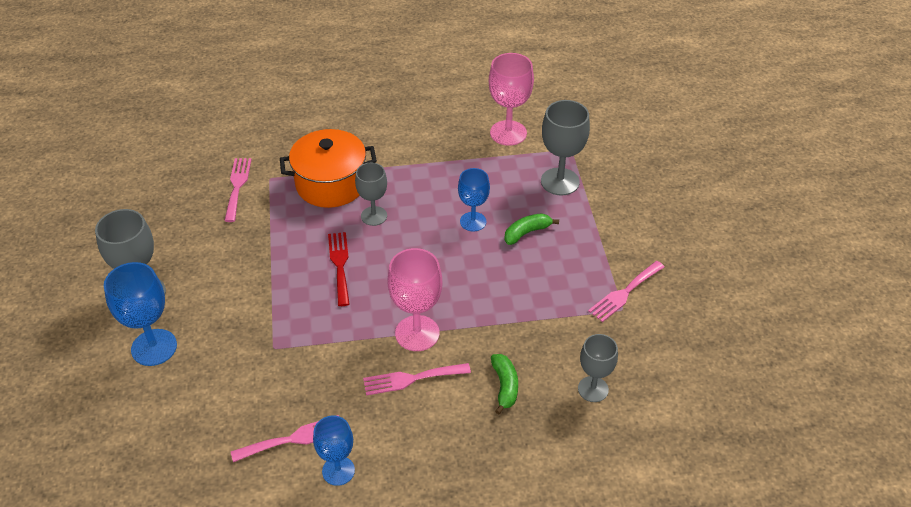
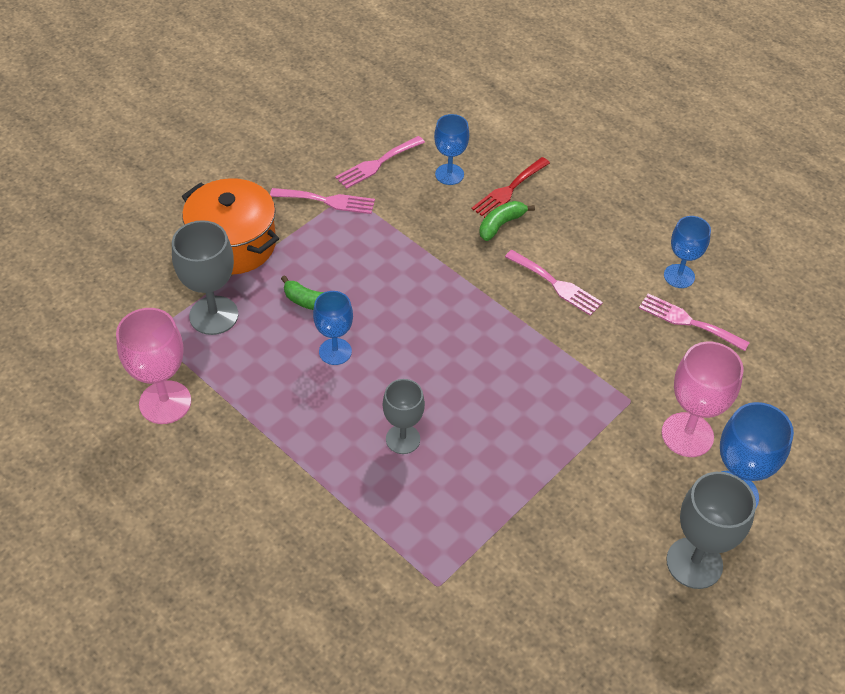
camera: 130 degrees left, 5 degrees up
pink fork [224,158,252,222] -> pink fork moved to [335,136,425,189]
orange pot [280,129,377,208] -> orange pot moved to [182,178,279,275]
red fork [328,232,350,306] -> red fork moved to [472,157,550,218]
pink goblet [388,248,442,351] -> pink goblet moved to [662,342,744,457]
grey goblet [578,334,618,402] -> blue goblet [434,114,469,185]

